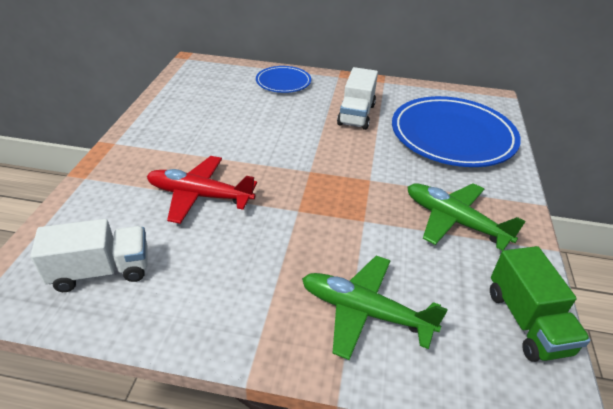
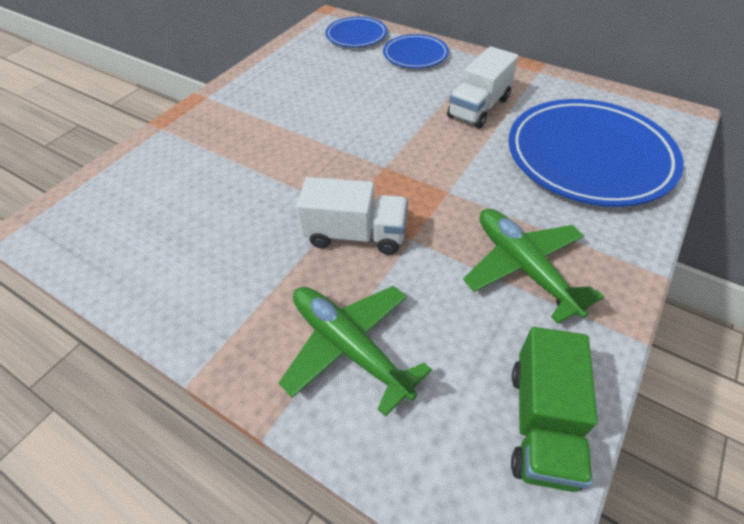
camera: 25 degrees right, 10 degrees up
white truck [31,219,148,292] -> white truck moved to [296,177,408,255]
red plane [147,156,257,224] -> none
none -> blue plate [325,17,387,47]

